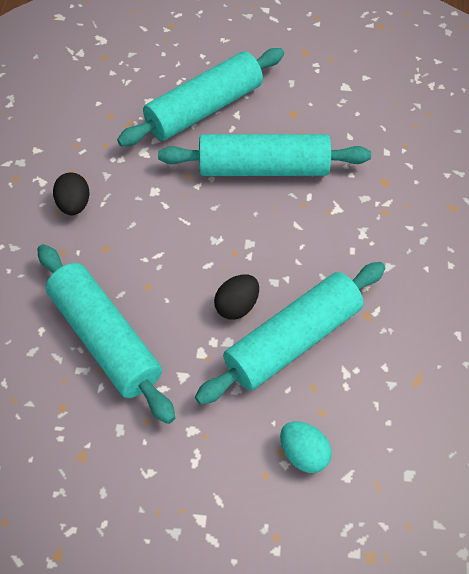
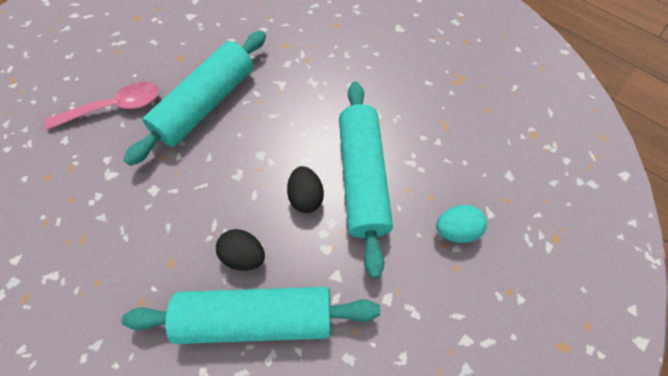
camera: 55 degrees left, 5 degrees up
black egg [53,173,90,215] -> black egg moved to [216,229,265,271]
turquoise rolling pin [117,48,284,146] -> pink spoon [44,82,159,130]

